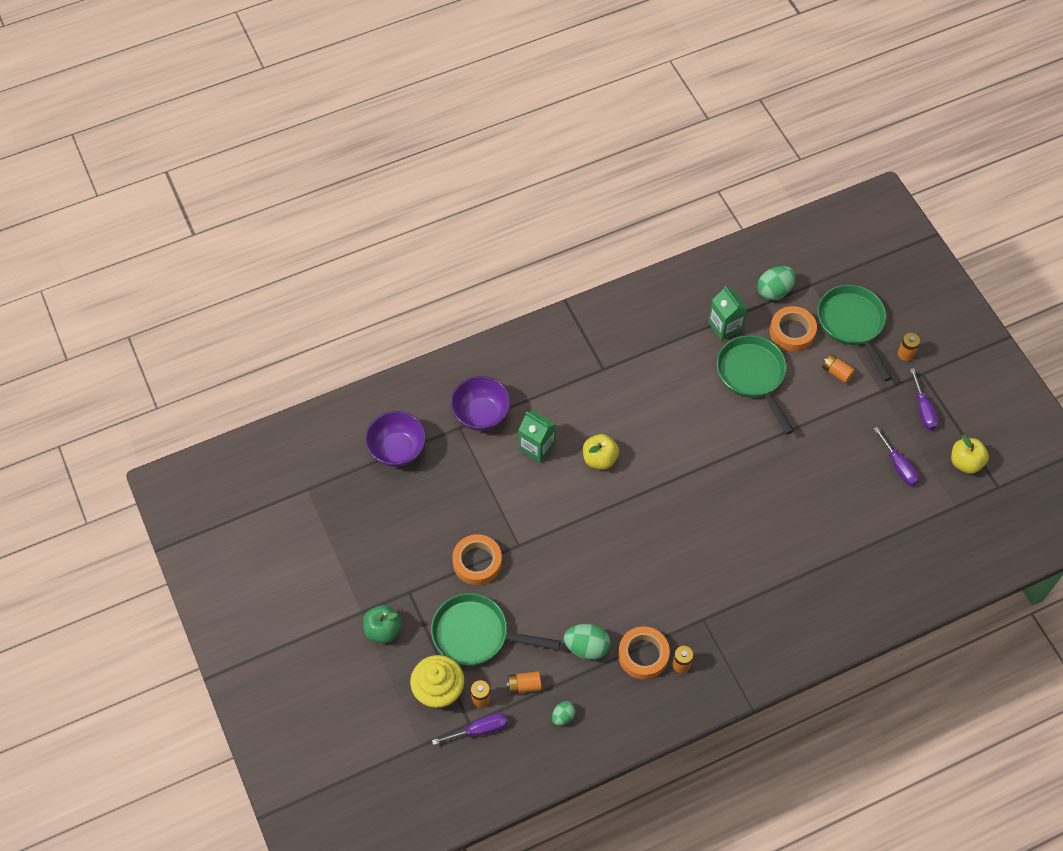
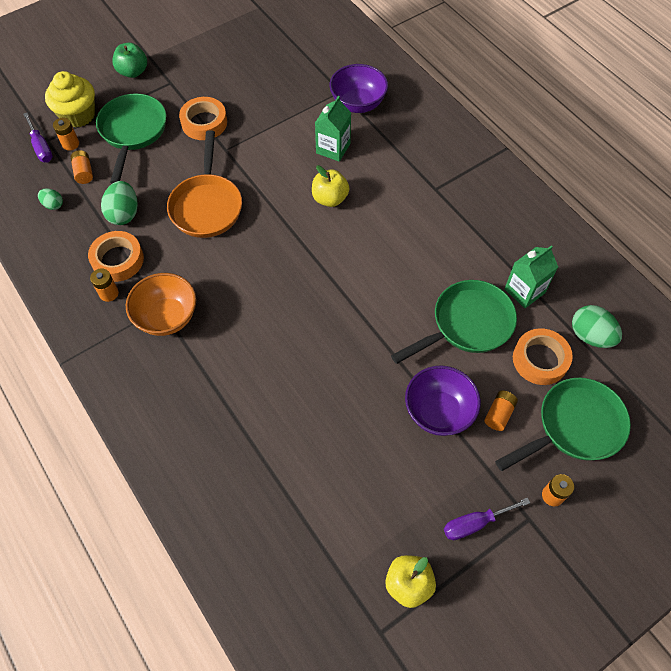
camera: 80 degrees right, 0 degrees up
purple bowl [365,411,426,467] -> purple bowl moved to [405,366,481,436]
purple screwdriver [873,427,919,486] -> none
none -> orange bowl [126,273,196,336]
none -> orange pan [167,130,242,238]

